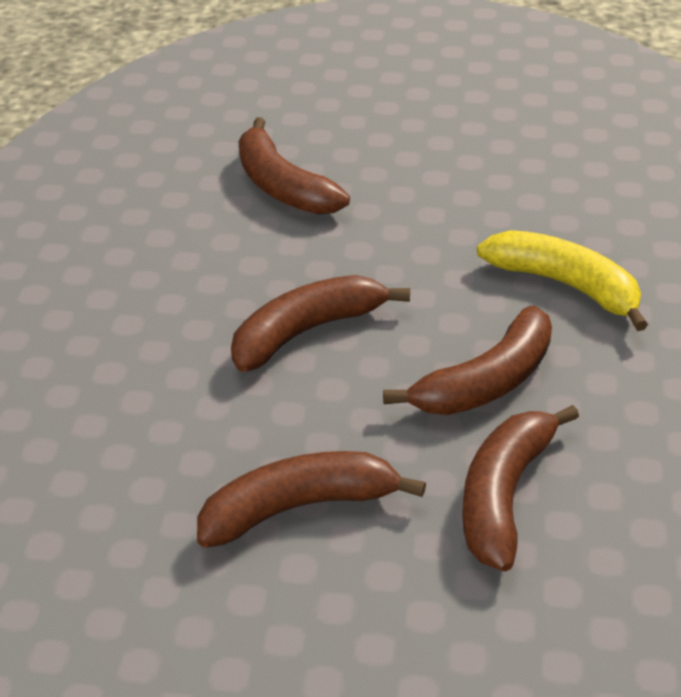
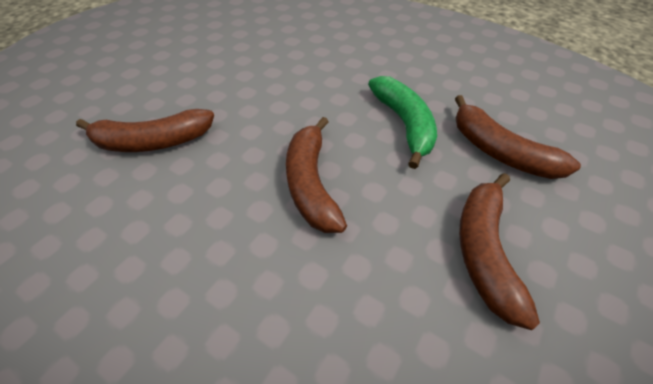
camera: 65 degrees left, 10 degrees up
brown banana [383,305,552,415] -> green banana [368,76,437,169]
yellow banana [477,230,648,331] -> none

